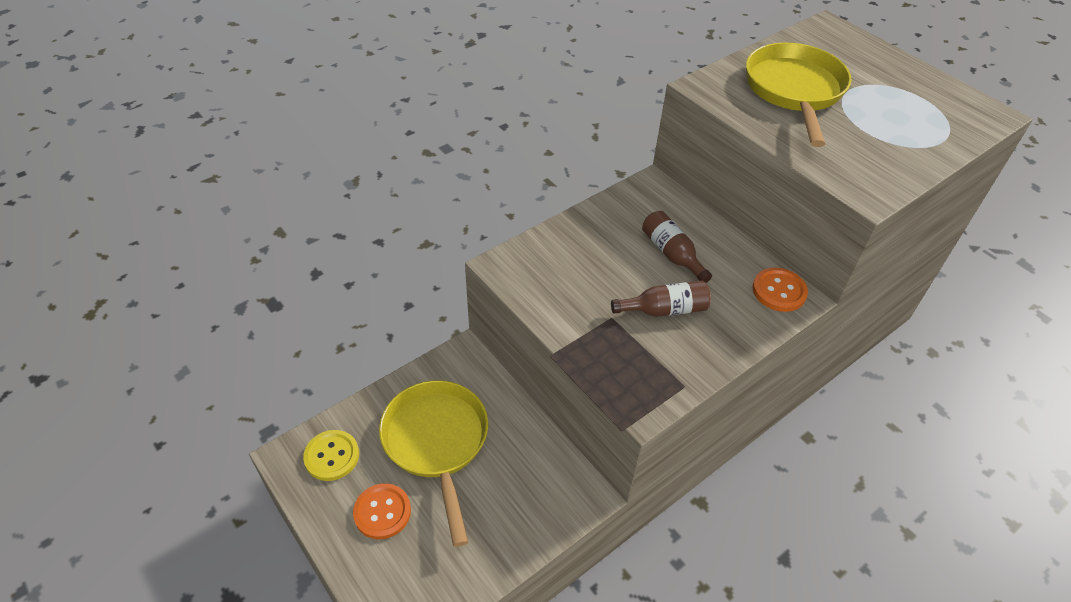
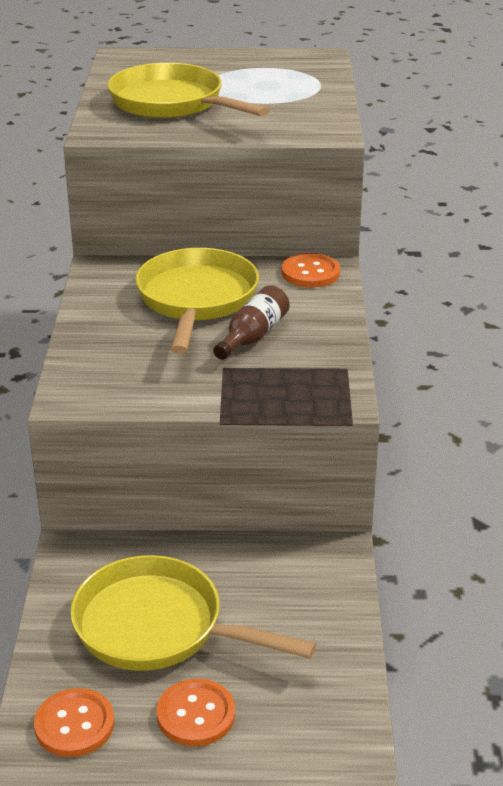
camera: 50 degrees left, 15 degrees down
yellow button [303,430,359,481] -> orange button [34,688,114,757]
brown bottle [642,211,712,283] -> yellow pan [135,248,259,354]

